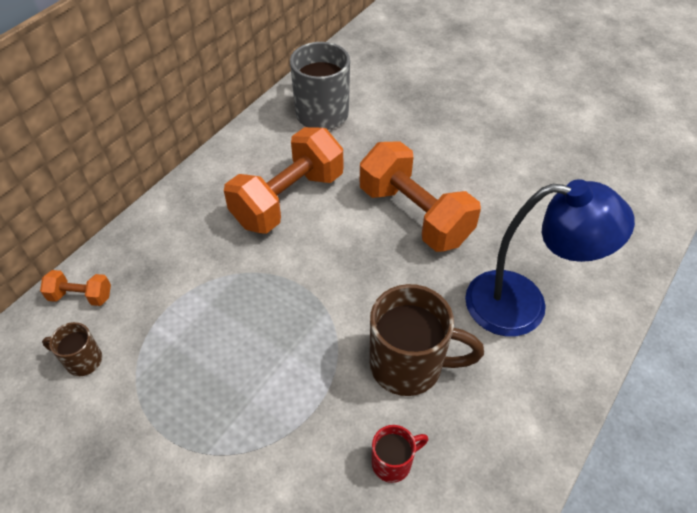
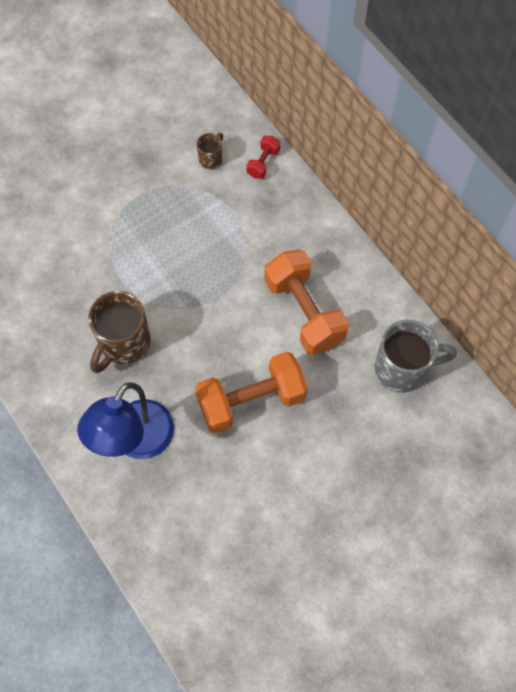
camera: 110 degrees right, 15 degrees up
orange dumbbell [40,270,111,306] -> red dumbbell [246,136,280,179]
red mug [372,425,428,483] -> none

